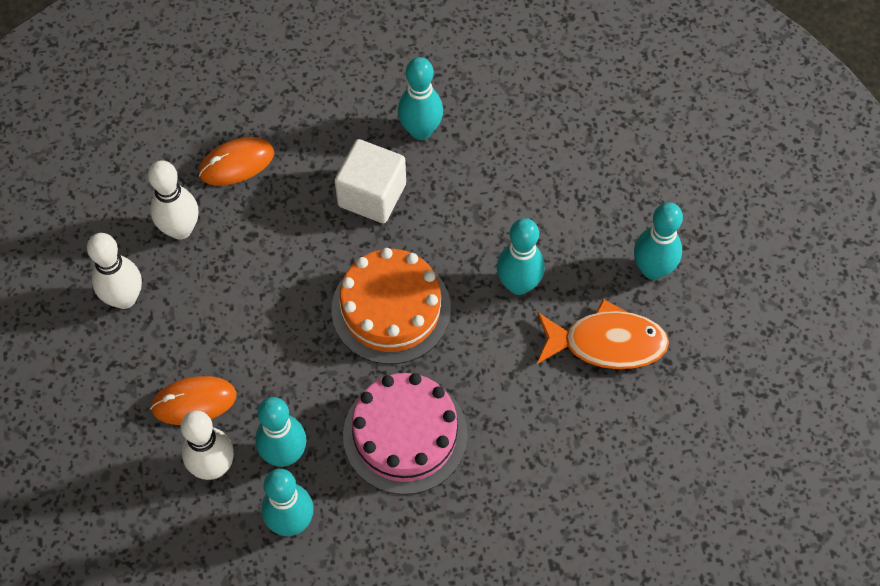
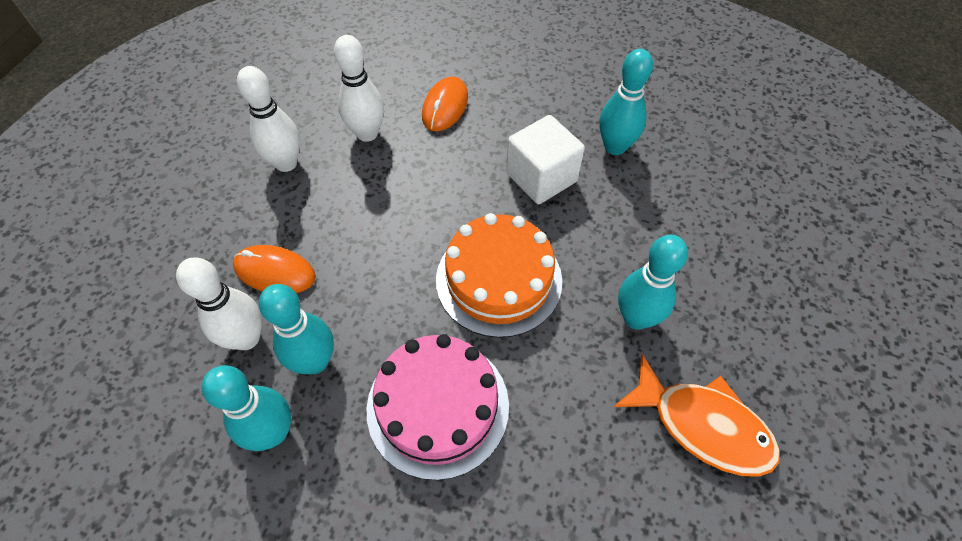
camera: 30 degrees right, 5 degrees down
orange mouse [199,137,274,186] -> orange mouse turned 75 degrees counterclockwise [422,76,468,131]
turquoise bowling pin [634,202,683,280] -> none

